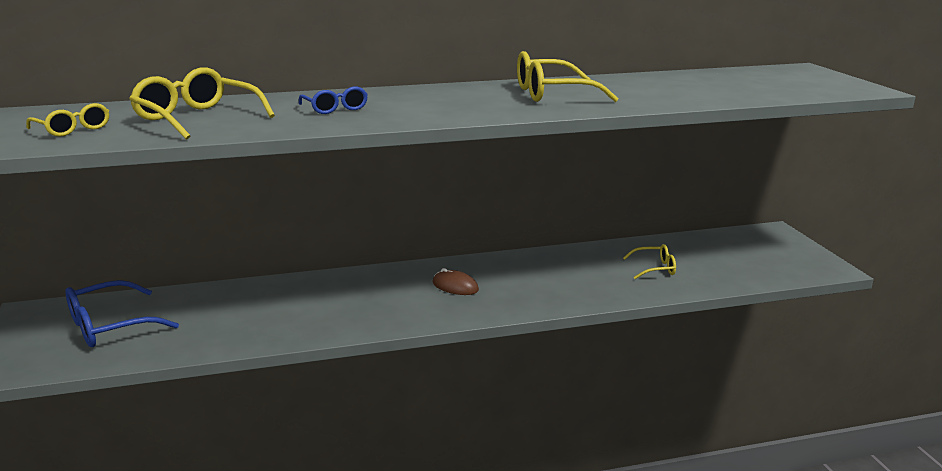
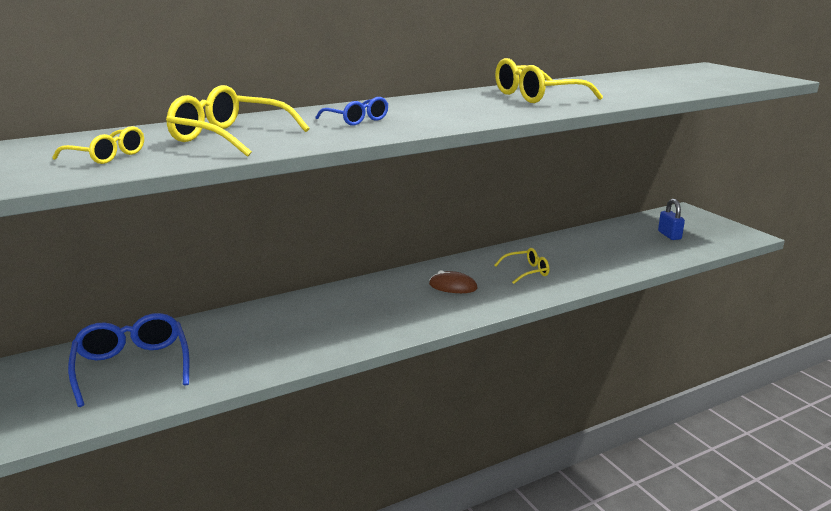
camera: 15 degrees left, 0 degrees up
blue glasses [65,280,179,347] -> blue glasses turned 120 degrees clockwise [68,313,189,407]
yellow glasses [623,244,676,279] -> yellow glasses moved to [494,248,549,284]
none -> blue padlock [658,199,685,240]

